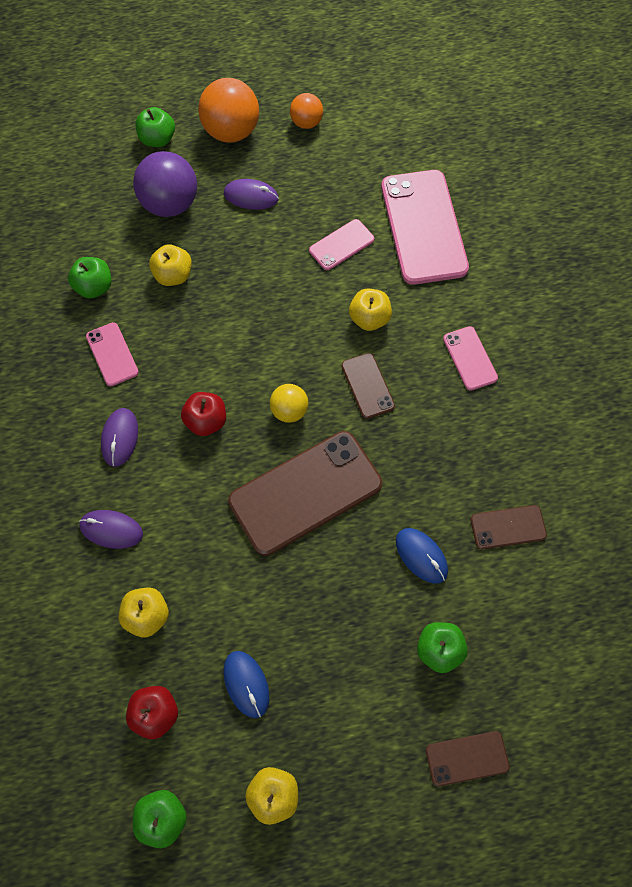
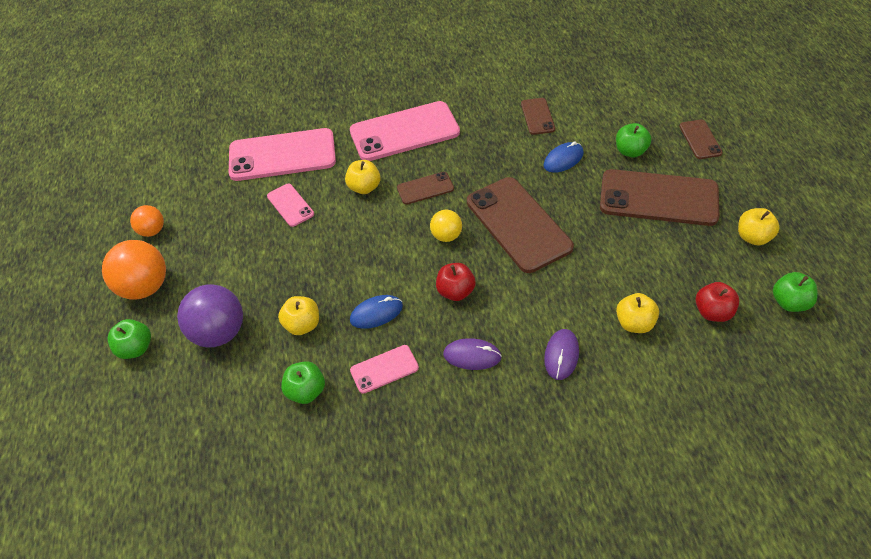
camera: 85 degrees left, 15 degrees down
purple mouse [224,179,279,210] -> none
blue mouse [224,651,269,718] -> blue mouse moved to [350,295,403,329]
pink phone [443,326,498,391] -> pink phone [350,101,460,161], size x2.06
none -> brown phone [600,169,720,226]

